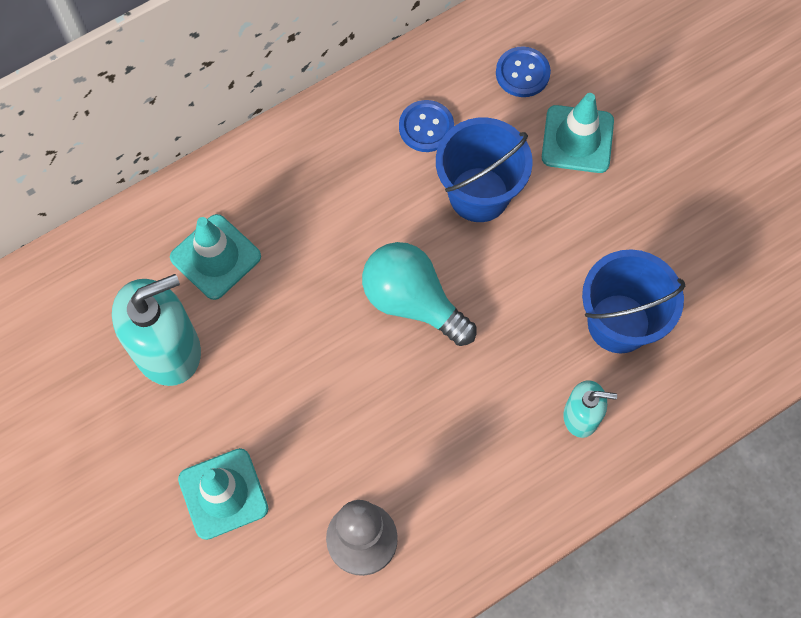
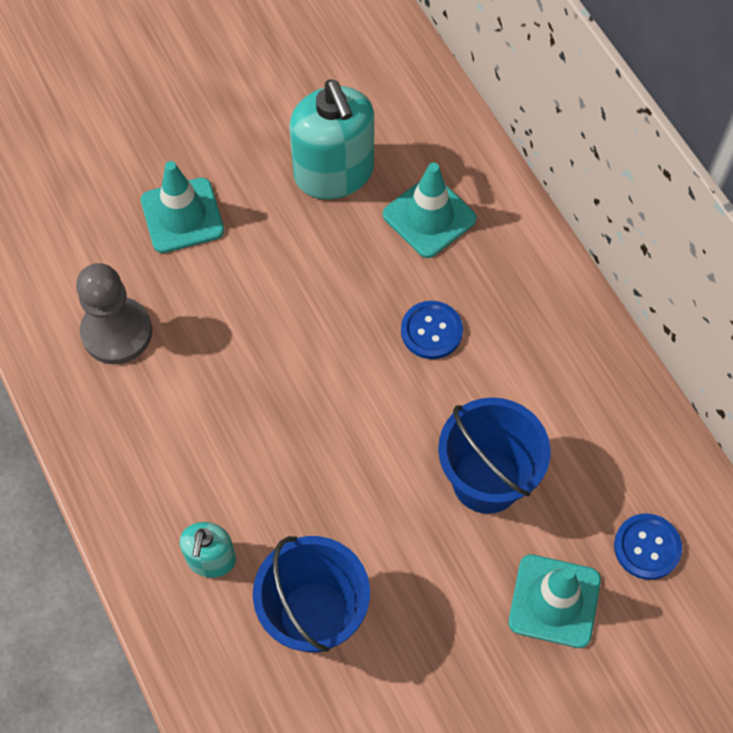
camera: 95 degrees right, 5 degrees down
turquoise light bulb [362,242,476,346] -> none
blue button [399,100,454,152] -> blue button moved to [401,301,463,359]

